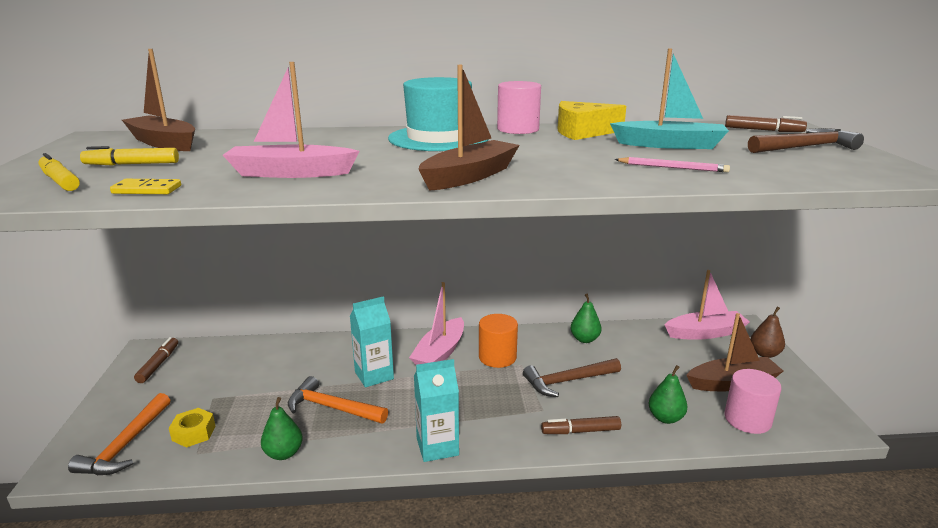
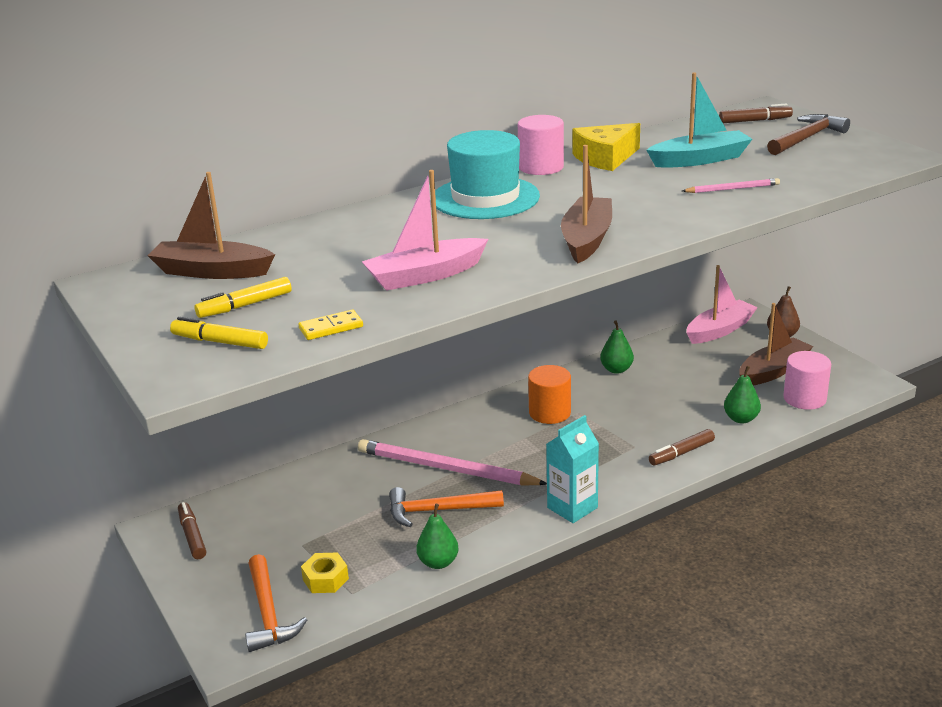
camera: 25 degrees left, 5 degrees up
turquoise carton [350,297,394,388] -> pink pencil [358,439,547,485]
pink boat [409,282,464,365] -> none
brown hammer [523,358,621,397] -> none

